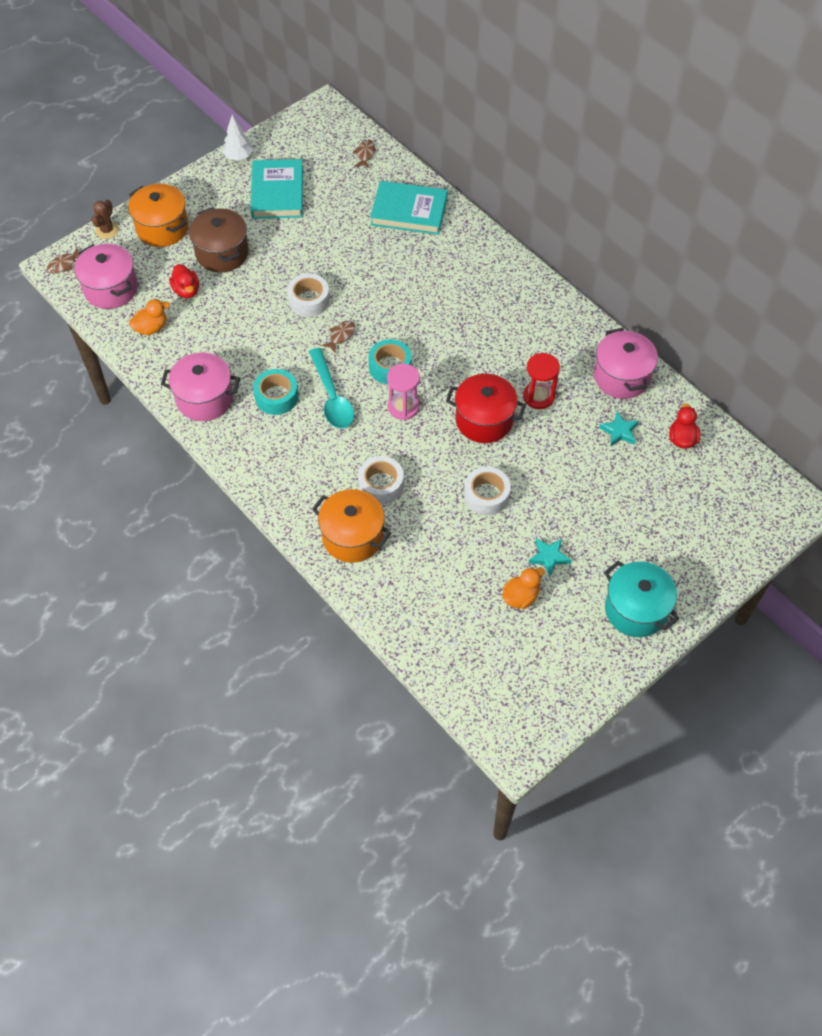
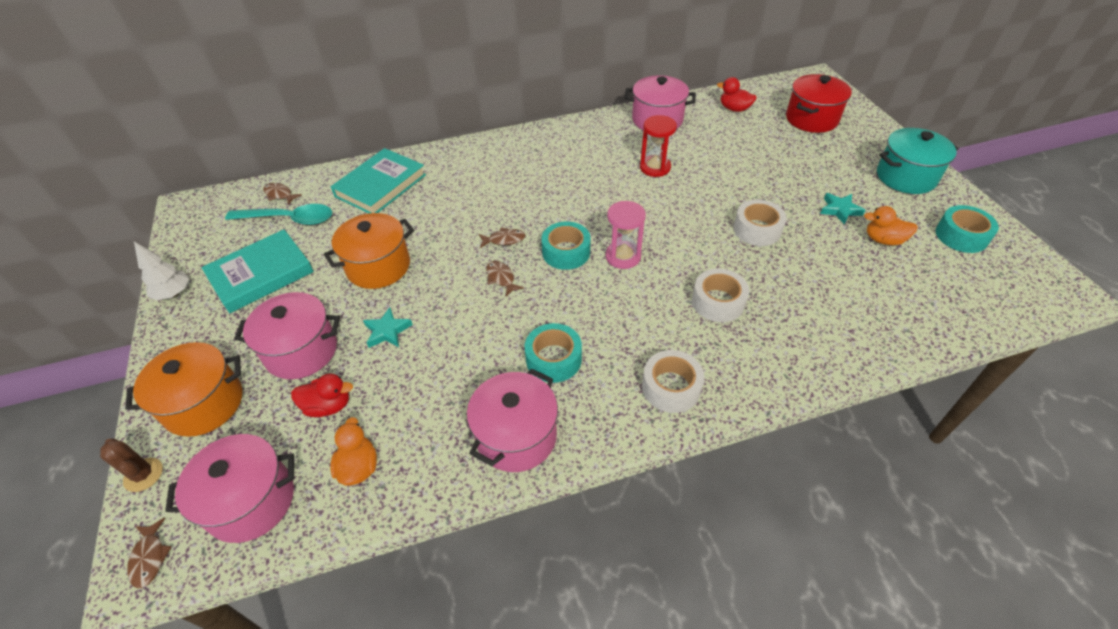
camera: 65 degrees left, 10 degrees down
brown pot [189,207,249,273] -> pink pot [234,292,340,379]
turquoise book [251,159,303,219] -> turquoise book turned 60 degrees counterclockwise [201,229,314,313]
white tape [287,273,330,317] -> white tape moved to [642,350,704,413]
turquoise spoon [309,348,354,429] -> turquoise spoon moved to [225,204,332,225]
orange pot [312,489,391,563] -> orange pot moved to [324,213,414,289]
red pot [446,374,526,443] -> red pot moved to [786,74,852,133]
orange duck [502,567,545,609] -> orange duck turned 60 degrees counterclockwise [864,206,918,245]
turquoise star [599,411,639,447] -> turquoise star moved to [363,307,413,348]
none -> brown fish [479,227,526,248]
none -> turquoise tape [936,205,999,253]

